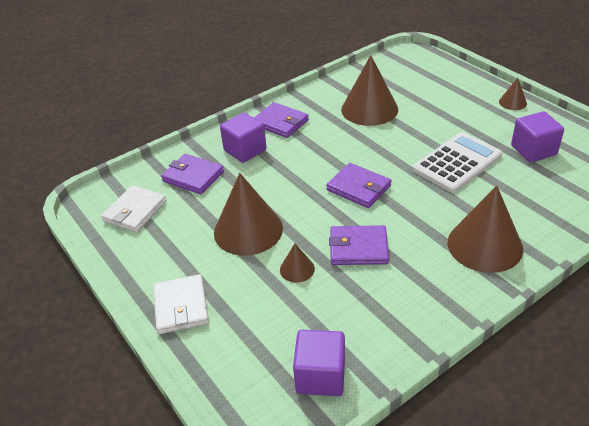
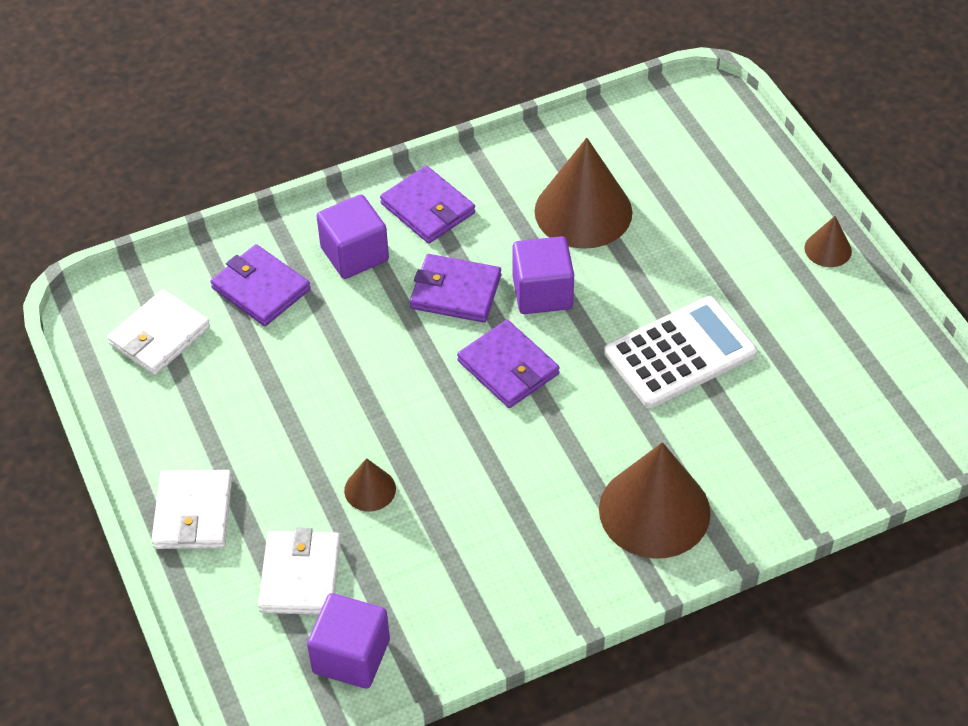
camera: 10 degrees right, 10 degrees up
brown cone [214,173,283,256] -> none
purple wallet [329,225,389,265] -> purple wallet moved to [410,254,501,323]
purple cube [511,111,564,162] -> purple cube moved to [512,236,574,314]
none -> white wallet [258,528,341,615]

